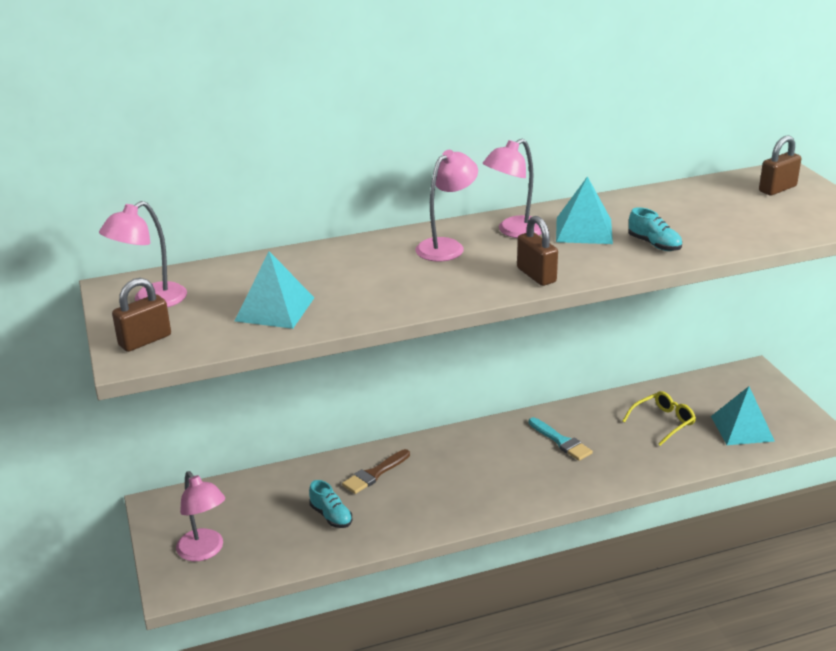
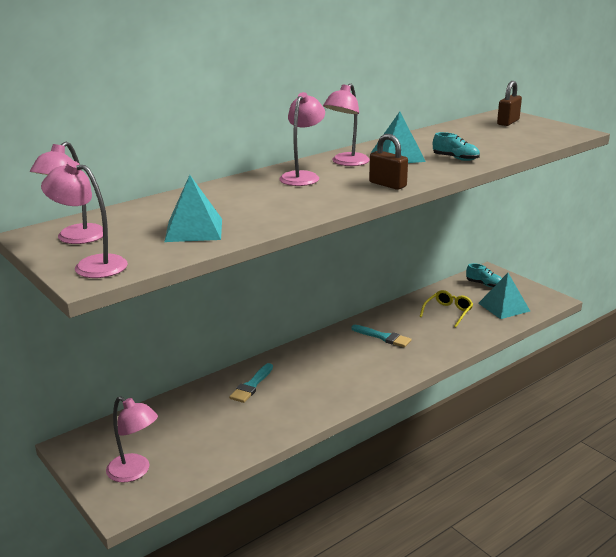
camera: 20 degrees left, 5 degrees down
brown padlock [112,278,171,352] -> pink lamp [41,161,128,278]
turquoise shoe [309,480,353,528] -> turquoise shoe moved to [466,263,502,287]
brown brush [342,449,410,494] -> turquoise brush [229,363,273,403]

